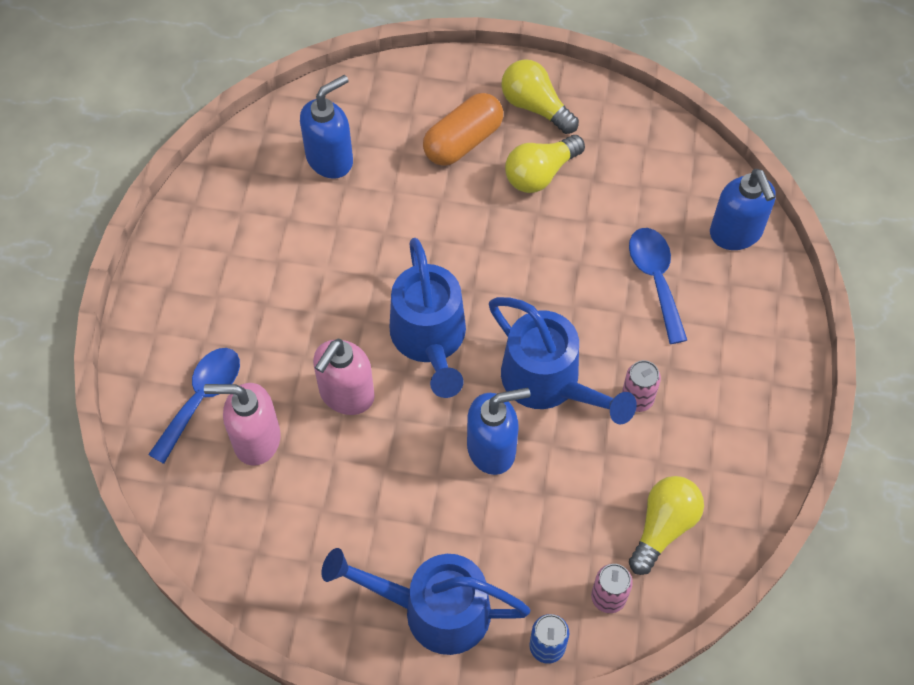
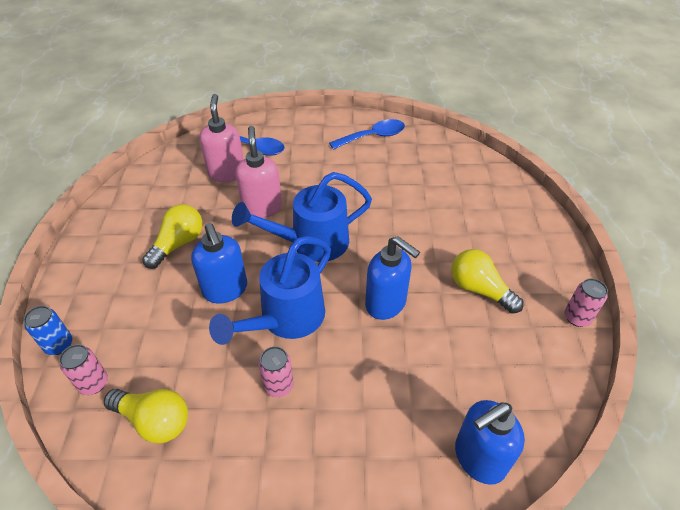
camera: 80 degrees right, 15 degrees down
blue soap dispenser [300,75,353,179] -> blue soap dispenser moved to [365,236,420,320]
pink soap dispenser [313,339,375,415] -> pink soap dispenser turned 60 degrees clockwise [235,126,282,218]
blue watering can [322,548,530,655] -> none
orange capsule [423,93,503,166] -> none
yellow light bulb [501,59,579,134] -> yellow light bulb moved to [142,204,203,269]
blue spoon [629,228,687,344] -> blue spoon moved to [329,119,405,150]
none -> pink can [565,278,608,327]

